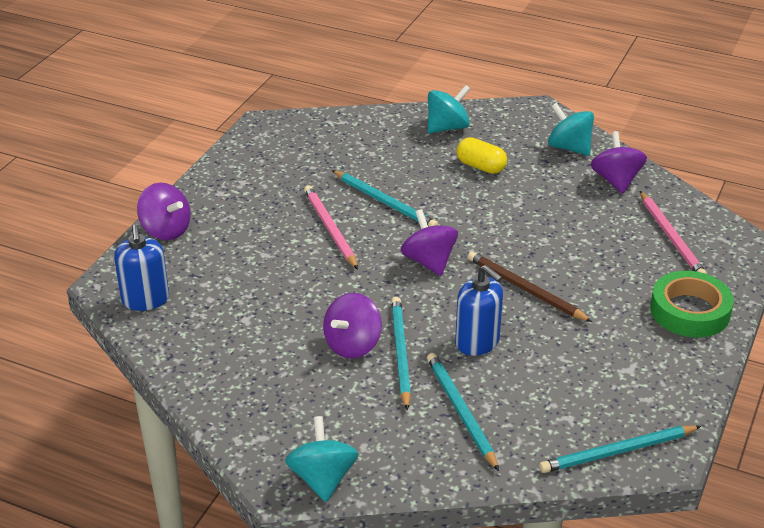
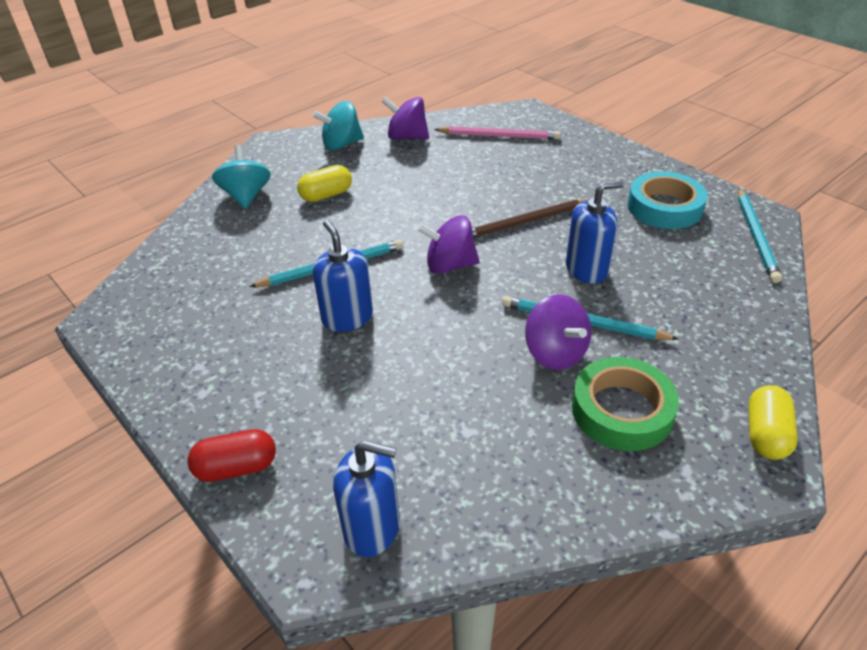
camera: 65 degrees left, 5 degrees up
purple spinning top [137,183,191,240] -> red capsule [187,429,276,482]
turquoise spinning top [285,416,358,502] -> yellow capsule [748,385,798,460]
pink pencil [304,186,358,269] -> blue soap dispenser [313,220,373,332]
turquoise pencil [427,353,499,471] -> none
green tape [650,271,734,337] -> green tape moved to [572,357,679,451]
none -> turquoise tape [628,171,707,229]

